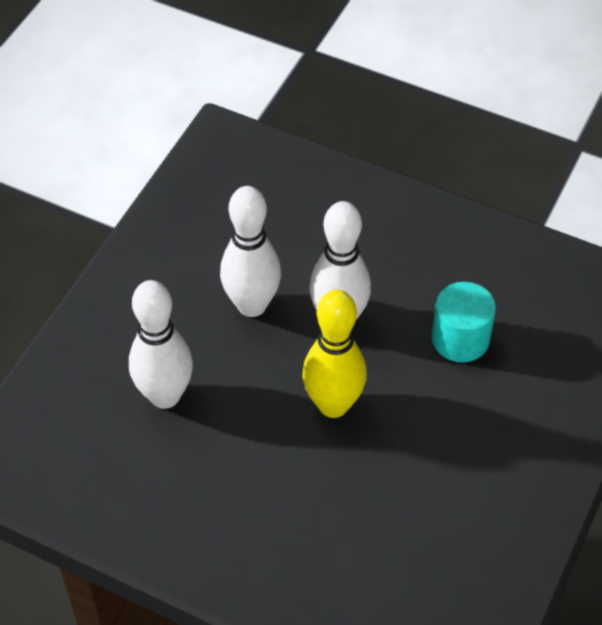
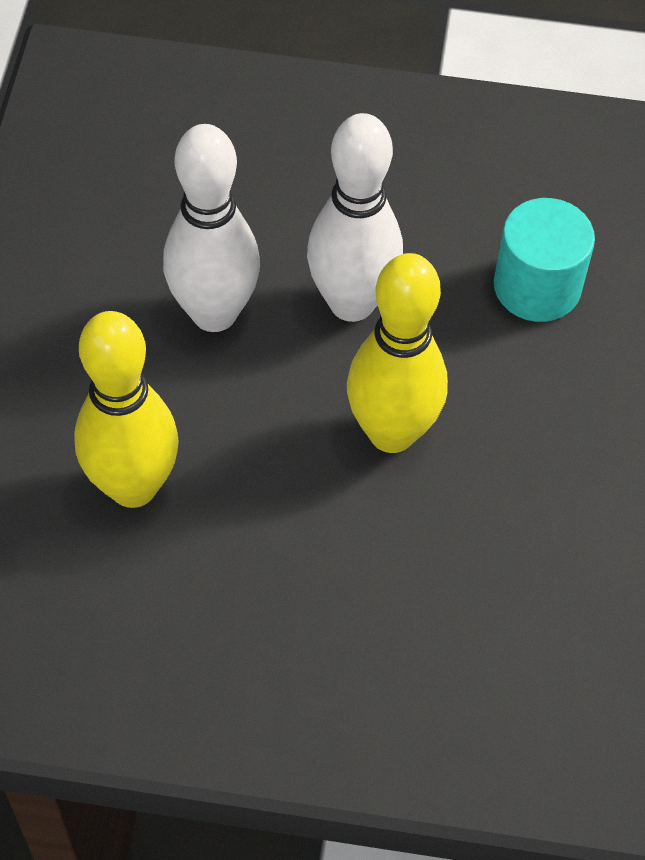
camera: 20 degrees left, 5 degrees up
white bowling pin [129,280,193,409] -> yellow bowling pin [74,311,179,508]

